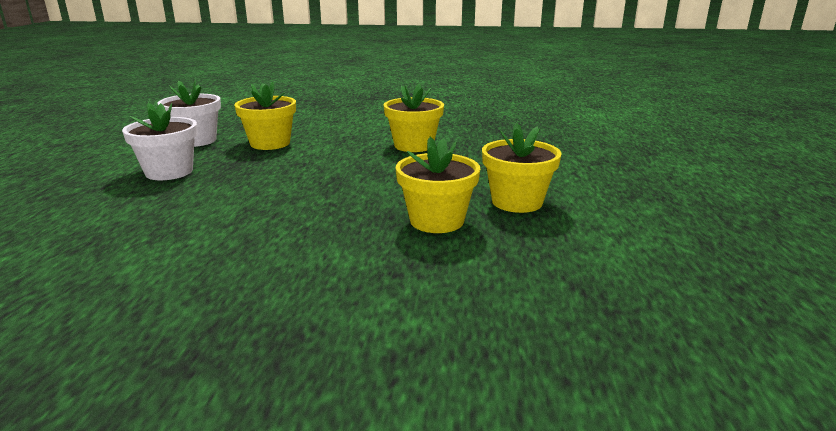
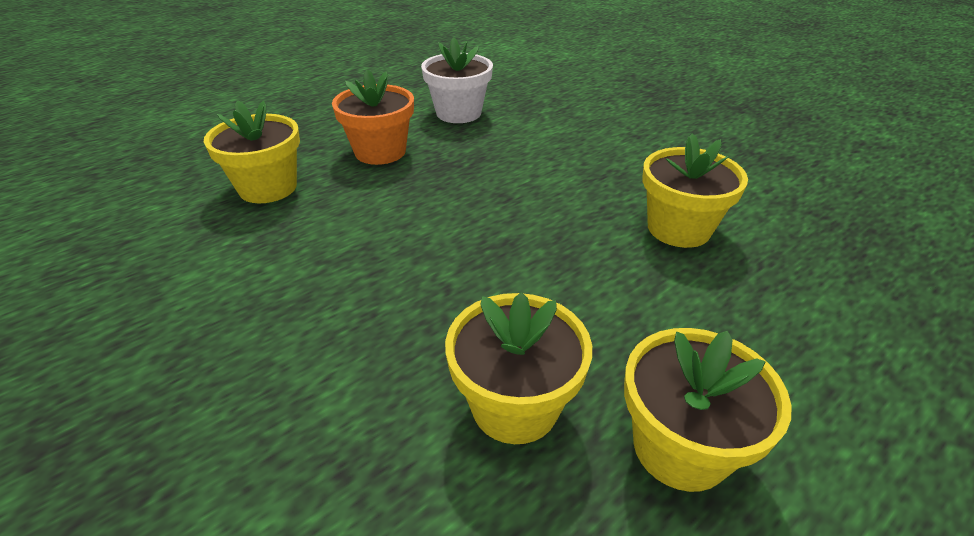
camera: 45 degrees right, 15 degrees up
white flower pot [122,102,198,180] -> orange flower pot [332,69,414,165]
yellow flower pot [234,82,296,150] -> yellow flower pot moved to [204,100,300,203]

